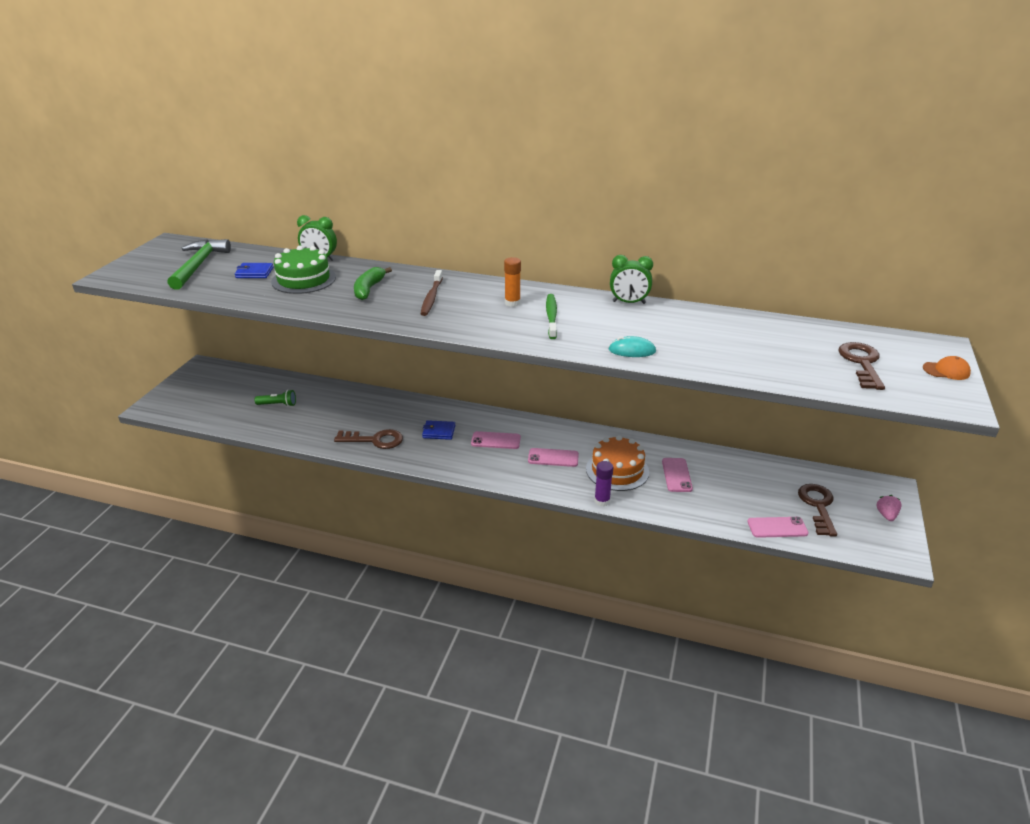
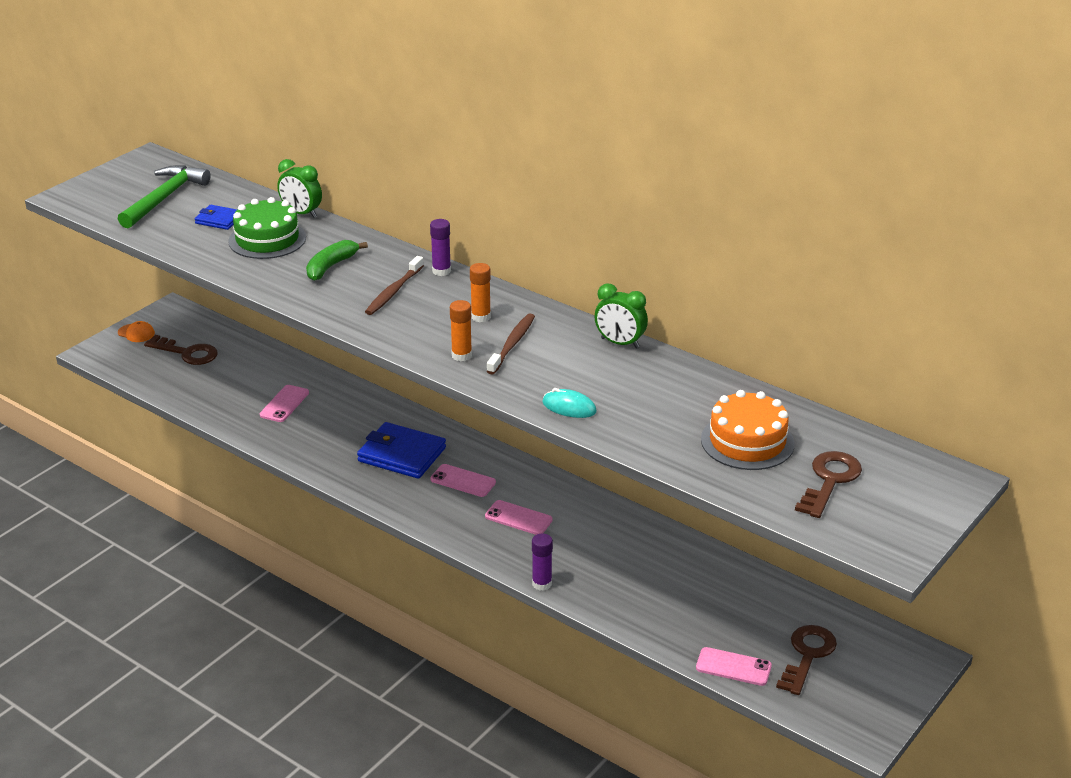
camera: 20 degrees right, 0 degrees up
green flashlight [255,390,296,407] -> none
brown key [334,429,403,449] -> brown key moved to [144,335,218,365]
blue wallet [422,420,455,440] -> blue wallet [357,422,446,479], size x1.85
green toothbrush [546,294,557,339] -> brown toothbrush [487,313,535,374]
orange cake [586,435,649,491] -> orange cake moved to [701,390,795,470]
pink phone [662,458,693,492] -> pink phone moved to [260,385,309,422]
pink strawberry [876,495,902,521] -> none
orange cap [923,356,971,380] -> orange cap moved to [118,321,155,342]
none -> purple glue stick [430,219,451,276]
none -> orange glue stick [450,300,472,361]

